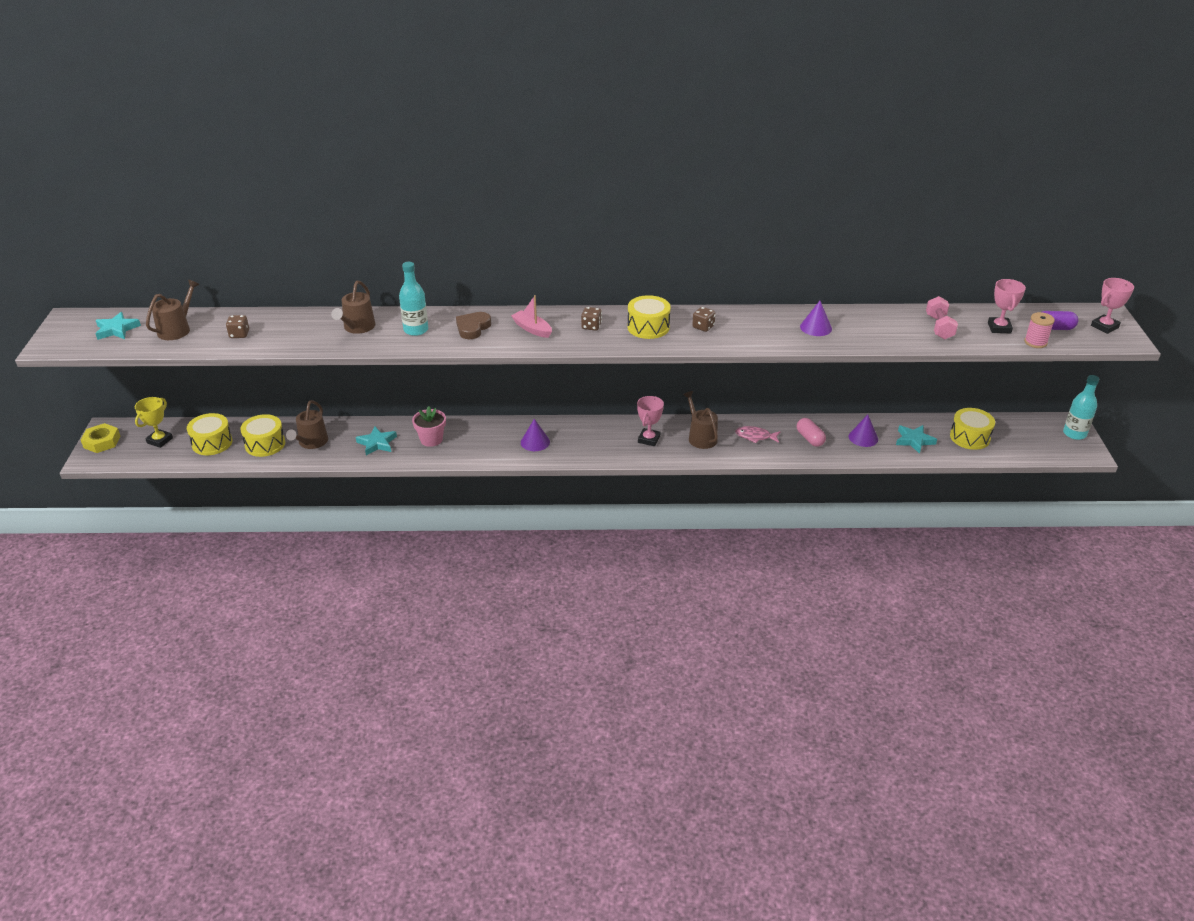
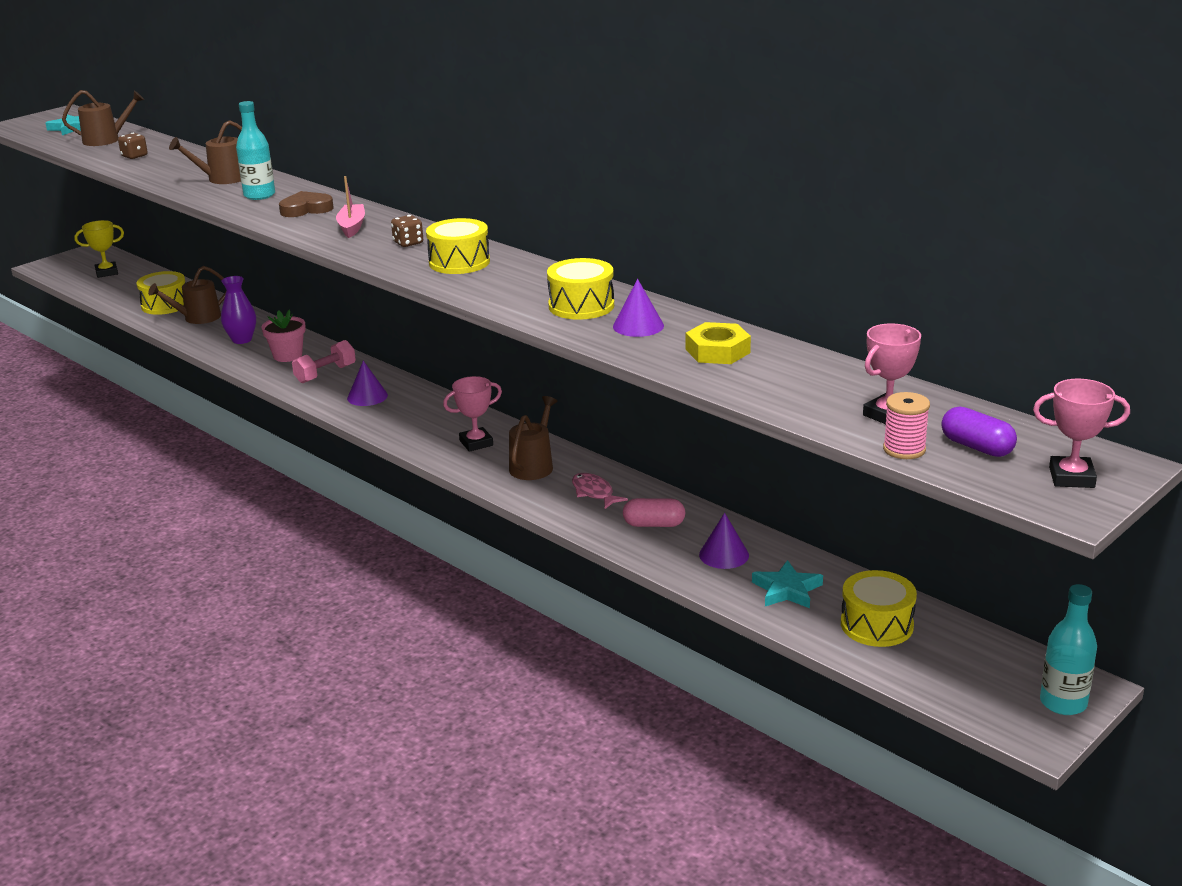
camera: 45 degrees right, 10 degrees down
yellow nut [81,423,120,453] -> yellow nut moved to [686,322,751,364]
yellow drum [187,413,233,455] -> yellow drum moved to [547,258,614,320]
turquoise star [356,427,397,455] -> purple vase [221,276,256,344]
brown dice [692,307,716,332] -> none
pink capsule [797,418,826,447] -> pink capsule turned 75 degrees clockwise [623,498,685,527]
pink dumbbell [926,296,958,340] -> pink dumbbell moved to [292,340,356,383]

